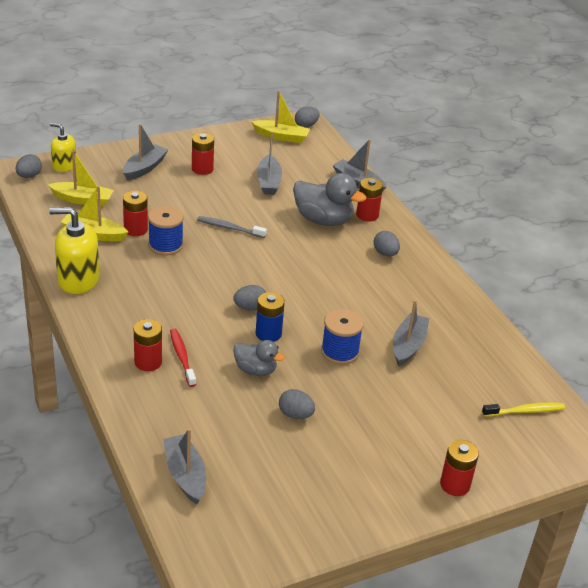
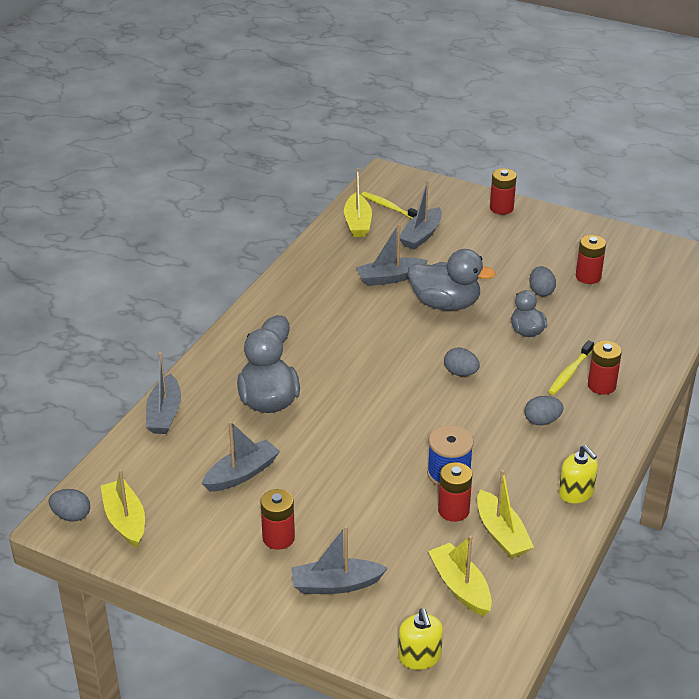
camera: 125 degrees left, 0 degrees up
grey egg [15,154,42,178] -> grey egg moved to [525,396,564,425]
yellow soap dispenser [49,207,100,294] -> yellow soap dispenser [559,445,598,504], size x0.62
grey boat [163,428,206,504] -> grey boat moved to [400,180,442,250]
red toothbrush [170,328,196,387] -> yellow toothbrush [548,340,594,395]
grey toothbrush [197,216,267,238] -> none
blue battery [256,292,285,342] -> none
blue spool [321,309,364,365] -> grey duck [408,249,496,311]
red battery [356,178,383,221] -> red battery moved to [576,235,606,284]
none -> yellow boat [344,168,372,237]

